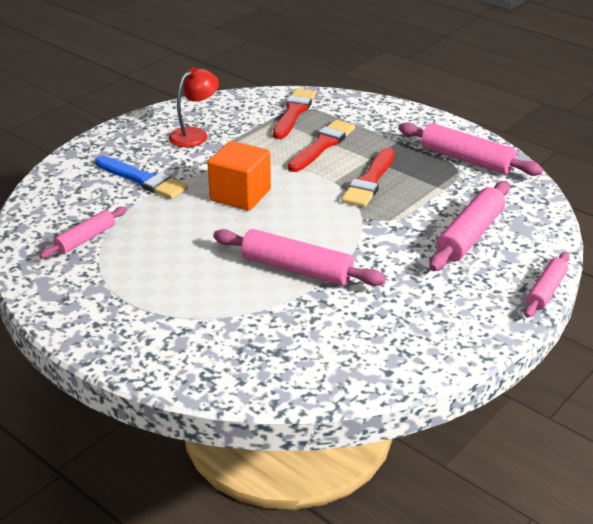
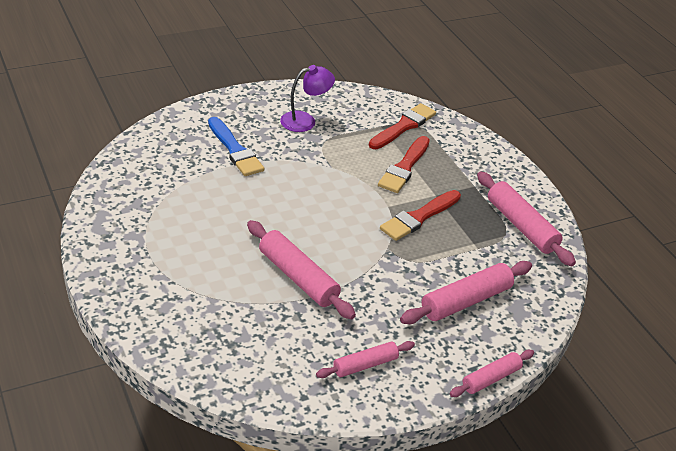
camera: 20 degrees right, 5 degrees up
pink rolling pin [39,207,127,259] -> pink rolling pin moved to [316,341,415,378]
red lamp [169,67,219,147] -> purple lamp [280,65,335,132]
orange cube [207,141,271,211] -> none
red brush [288,120,355,172] -> red brush turned 150 degrees clockwise [378,136,430,193]

